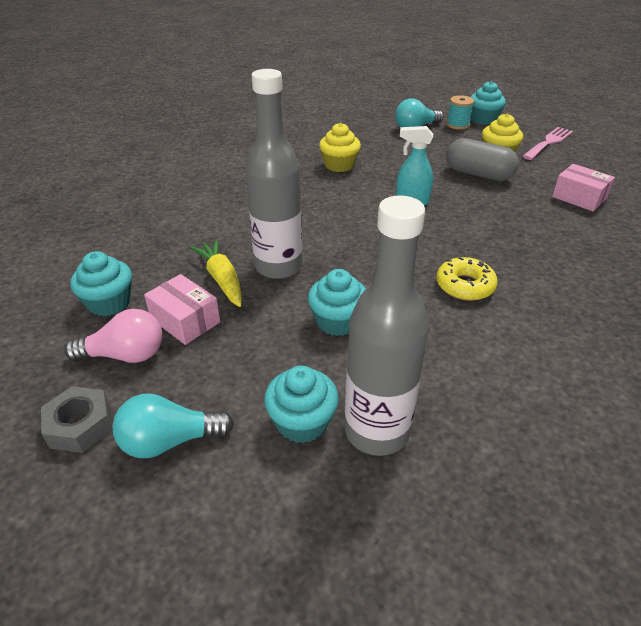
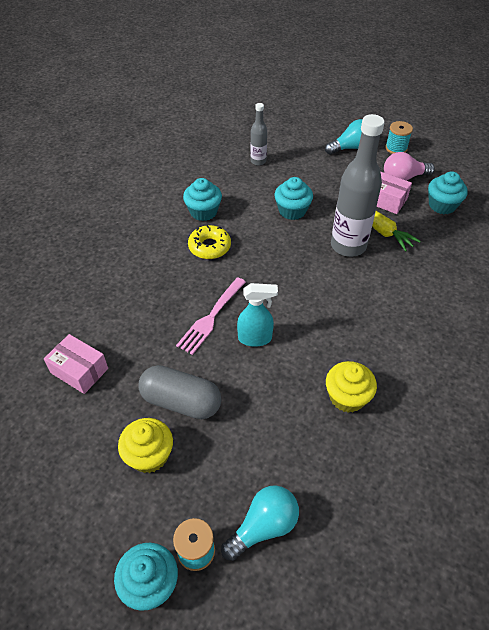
camera: 170 degrees right, 10 degrees up
grey nut [41,386,113,453] -> turquoise spool [385,121,413,154]
turquoise cupcake [264,366,339,443] -> turquoise cupcake moved to [183,178,222,221]
grey bottle [345,196,429,456] -> grey bottle [250,103,267,166], size x0.50
pink fork [522,127,573,160] -> pink fork moved to [176,277,246,355]

